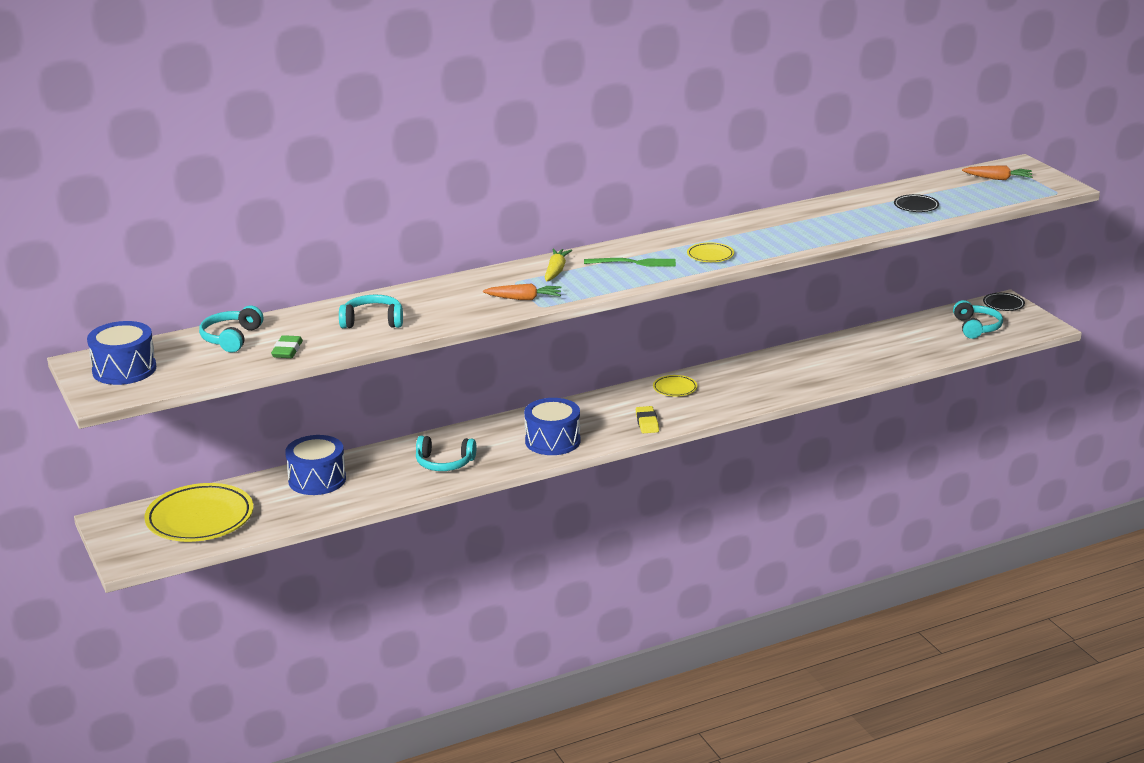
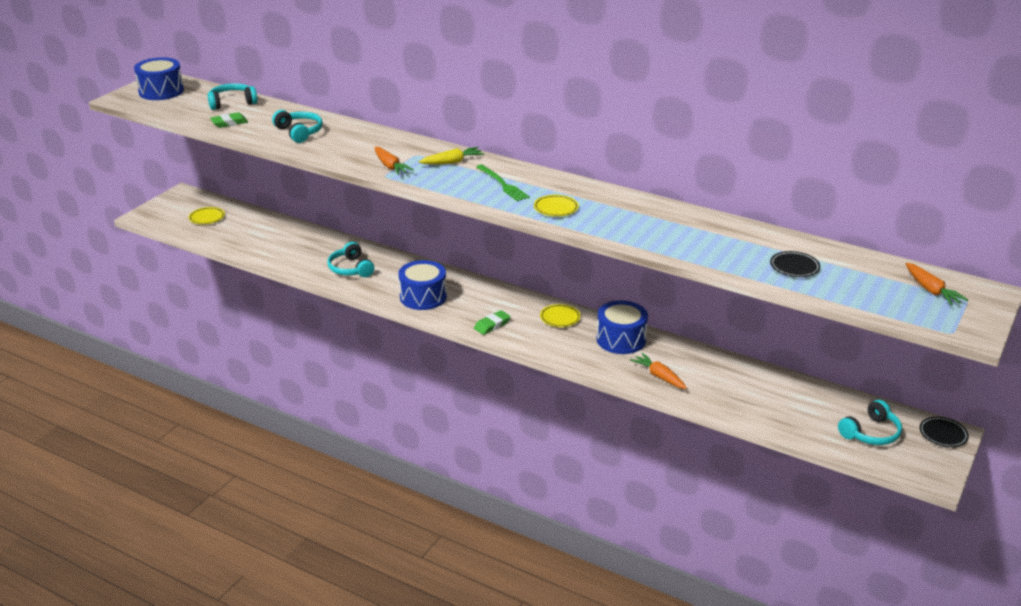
camera: 55 degrees right, 5 degrees up
yellow plate [144,483,253,542] -> yellow plate [189,207,225,224], size x0.47
blue drum [285,435,346,495] -> blue drum moved to [597,300,648,354]
yellow eraser [636,406,659,433] -> green eraser [474,310,510,335]
none -> orange carrot [630,353,687,389]

